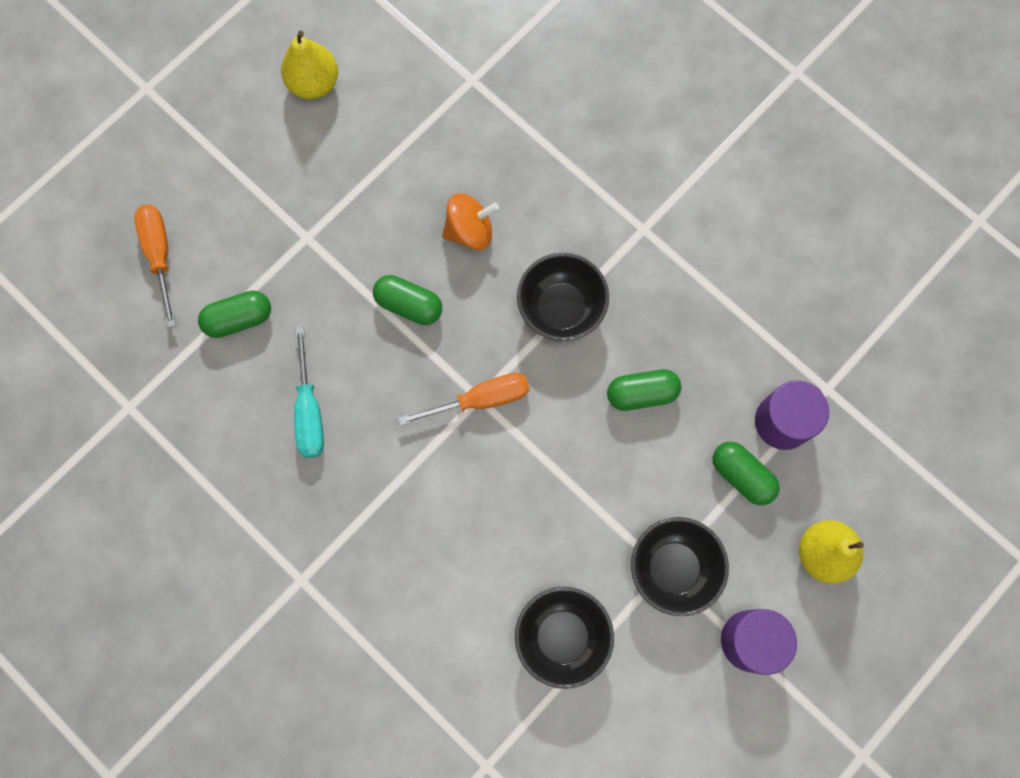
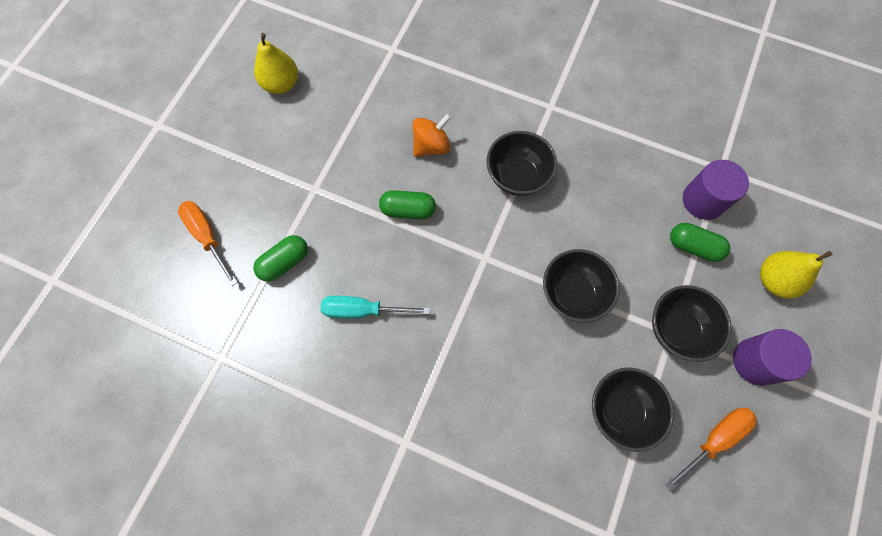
camera: 20 degrees left, 5 degrees down
turquoise screwdriver [294,326,324,458] -> turquoise screwdriver turned 120 degrees clockwise [321,296,430,319]
orange screwdriver [398,373,529,426] -> orange screwdriver moved to [665,408,757,491]
green capsule [607,369,682,411] -> none
none -> black bowl [543,249,620,323]

